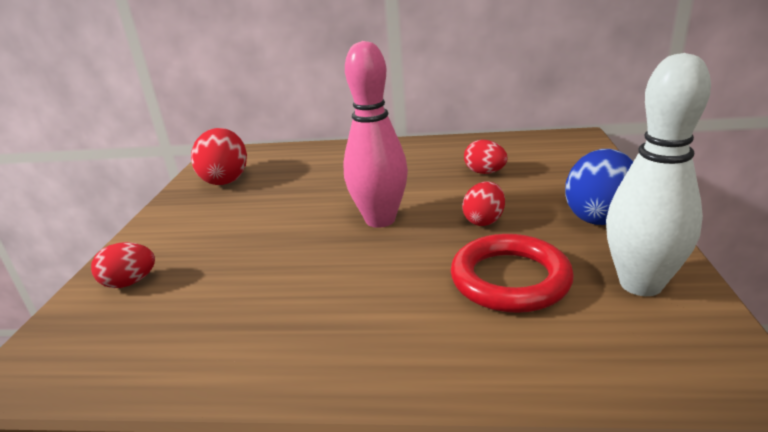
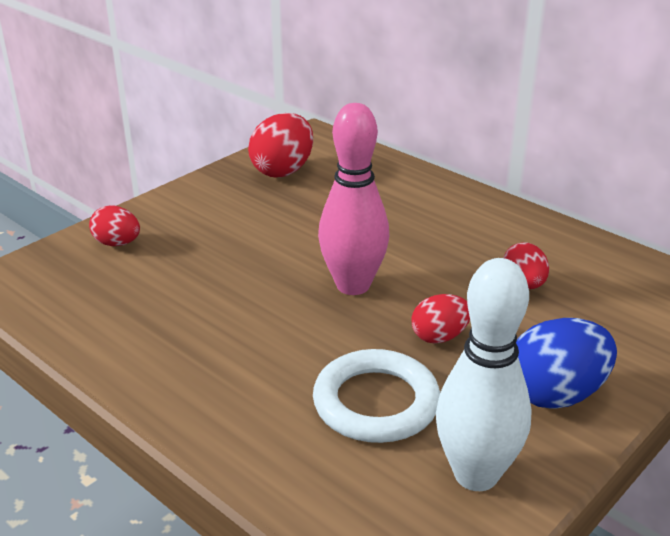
camera: 35 degrees right, 5 degrees up
red ring [451,234,574,313] -> white ring [313,349,440,443]

